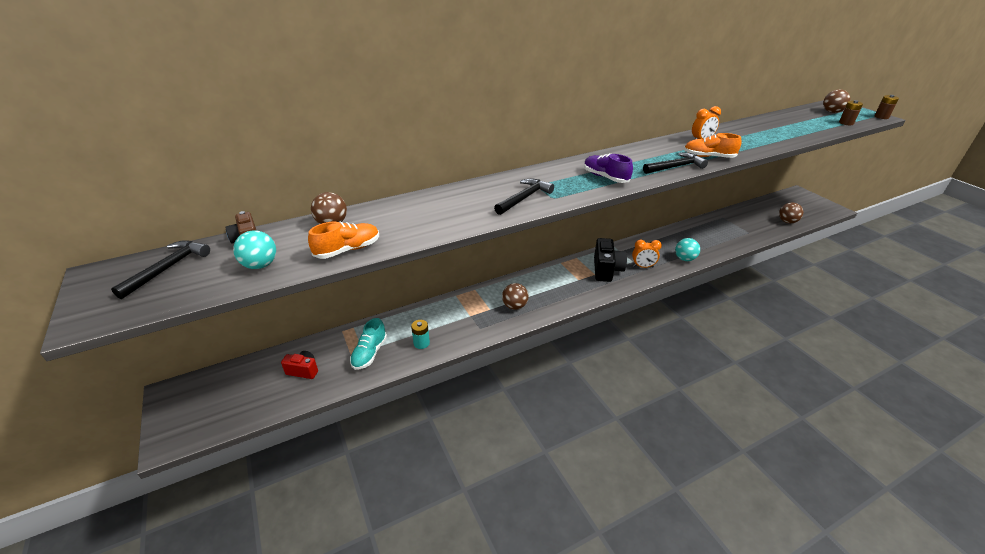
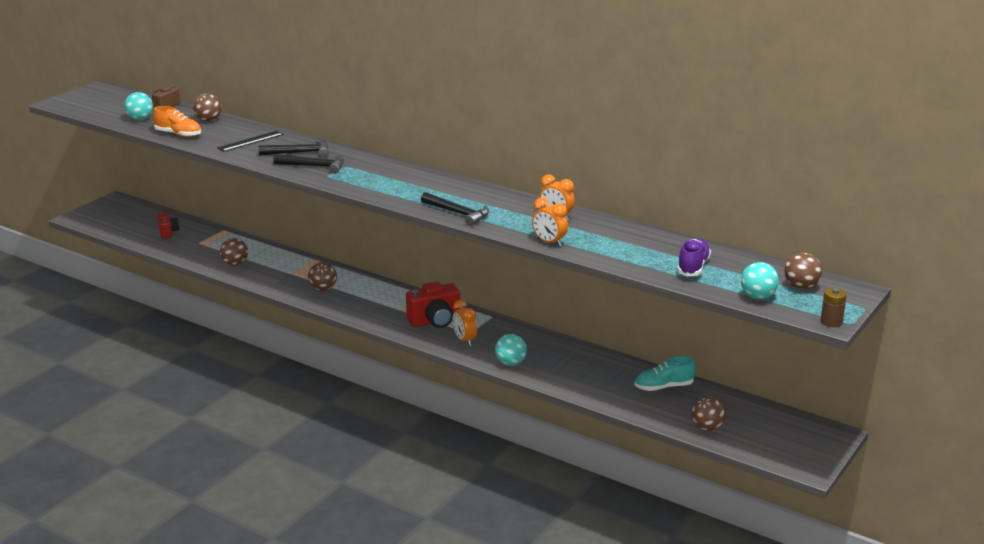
camera: 60 degrees right, 10 degrees down
black hammer [111,240,210,299] -> black hammer moved to [259,139,329,157]
turquoise shoe [350,318,387,370] -> turquoise shoe moved to [635,356,695,391]
turquoise battery [411,320,430,349] -> brown ball [220,238,248,266]
purple shoe [584,154,633,183] -> purple shoe moved to [677,239,711,276]
black camera [594,238,627,282] -> red camera [406,281,460,328]
orange shoe [684,133,741,158] -> none
brown battery [839,100,863,125] -> turquoise ball [741,262,779,299]
none -> black ruler [217,131,283,152]
none -> orange clock [532,198,568,247]

